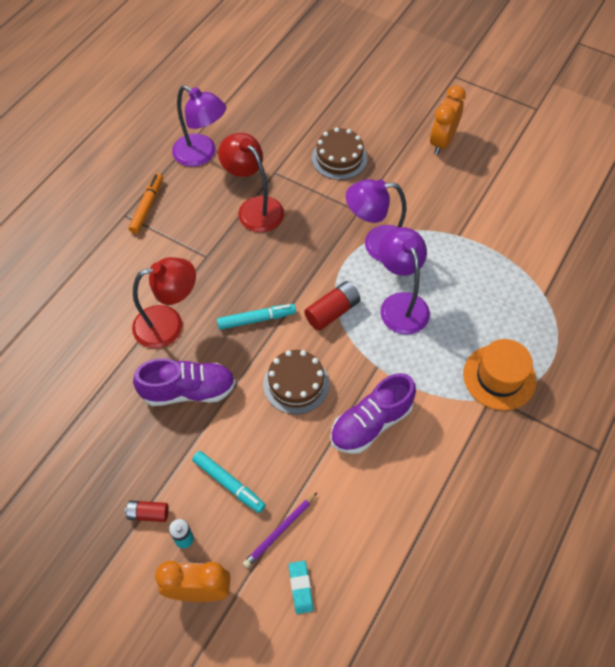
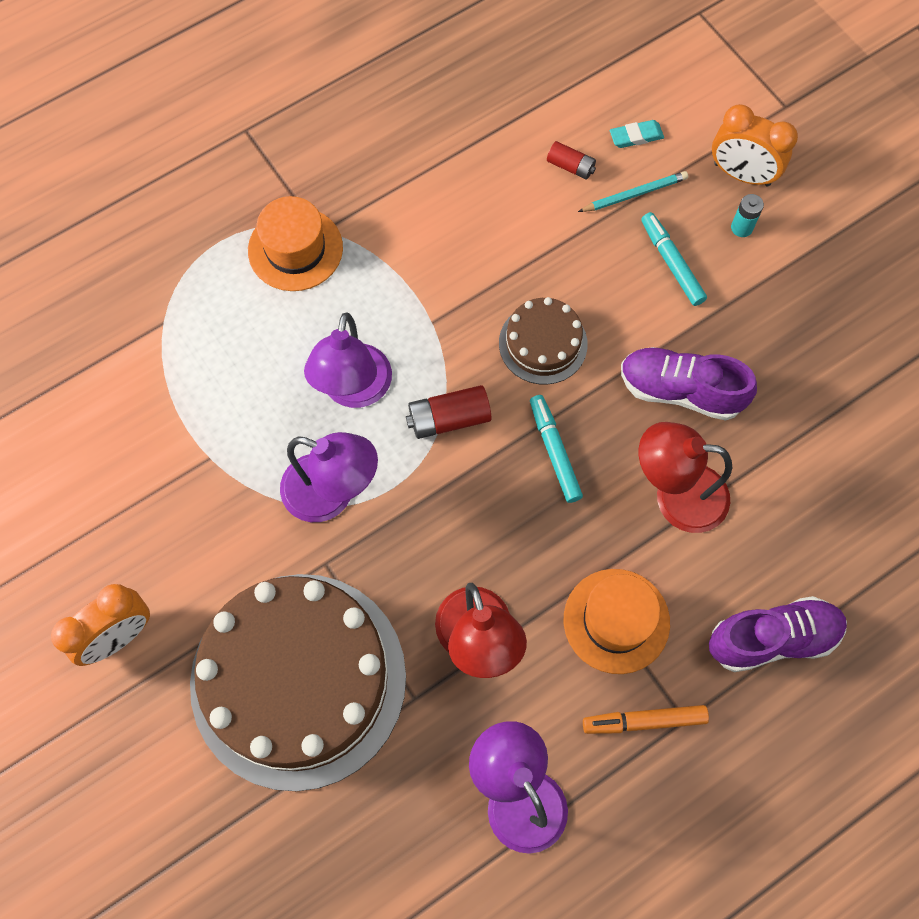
camera: 155 degrees left, 10 degrees up
red battery [125,501,169,522] -> red battery moved to [547,141,596,180]
orange marker [129,173,163,234] -> orange marker turned 45 degrees clockwise [583,705,709,734]
turquoise marker [217,304,296,330] -> turquoise marker turned 60 degrees clockwise [530,395,583,503]
purple pencil [243,493,317,568] -> turquoise pencil [578,171,688,212]
turquoise eraser [289,561,313,614] -> turquoise eraser turned 60 degrees clockwise [610,120,664,148]
brown cake [312,127,367,180] -> brown cake [190,574,406,791], size x2.19
purple shoe [330,373,416,454] -> purple shoe moved to [709,596,847,672]
none -> orange hat [564,569,670,674]

